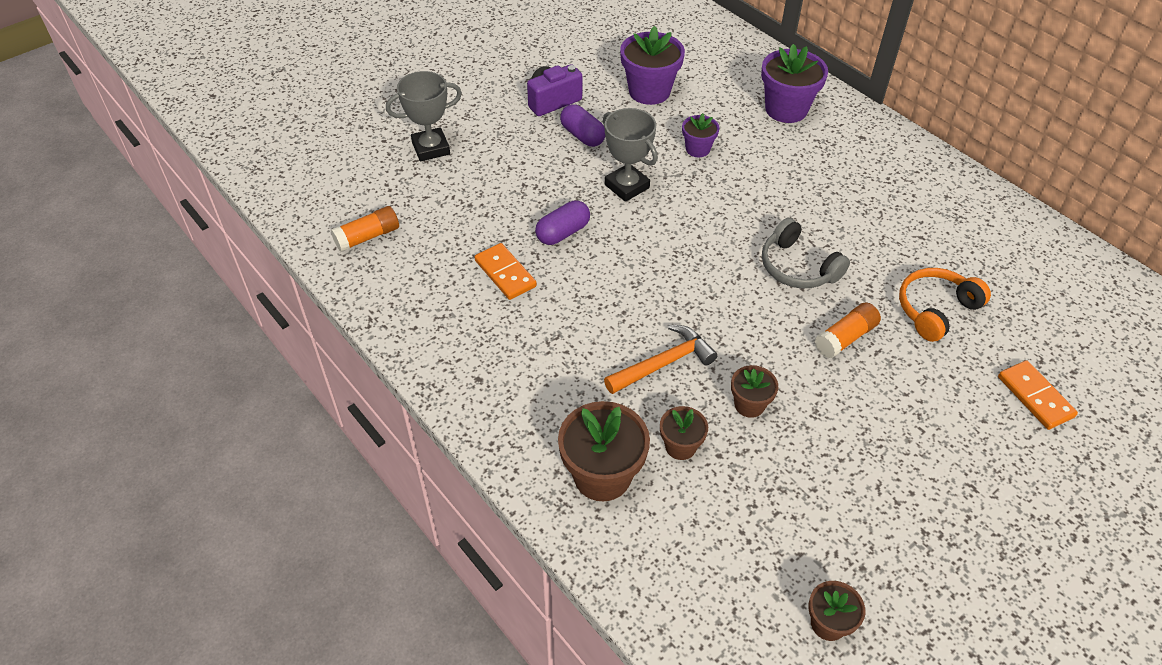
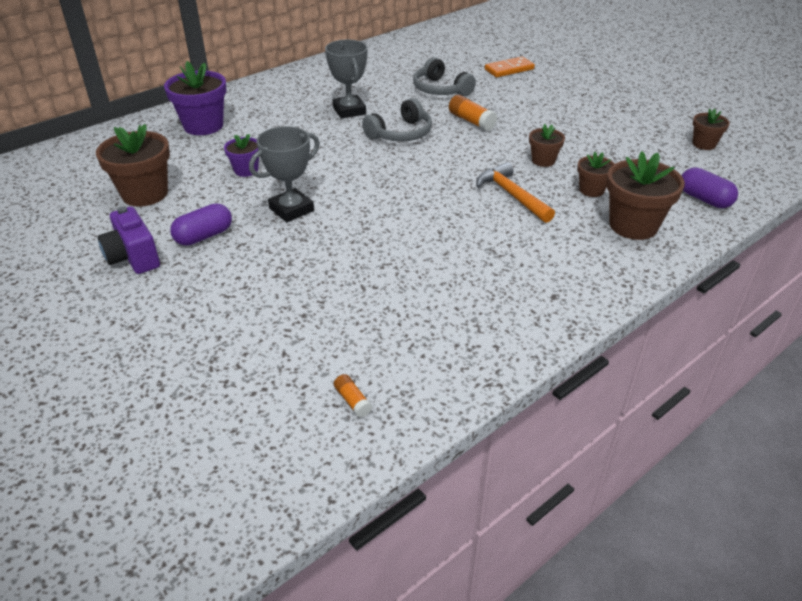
camera: 90 degrees left, 10 degrees down
orange glue stick [331,206,399,252] -> orange glue stick [334,374,372,417], size x0.57
grey trophy [386,71,462,161] -> grey trophy moved to [325,40,367,119]
orange domino [475,243,537,300] -> none
purple capsule [535,200,590,245] -> purple capsule moved to [681,167,738,208]
purple flower pot [620,26,685,105] -> brown flower pot [96,124,170,207]
orange headphones [899,268,991,342] -> grey headphones [413,57,476,96]

